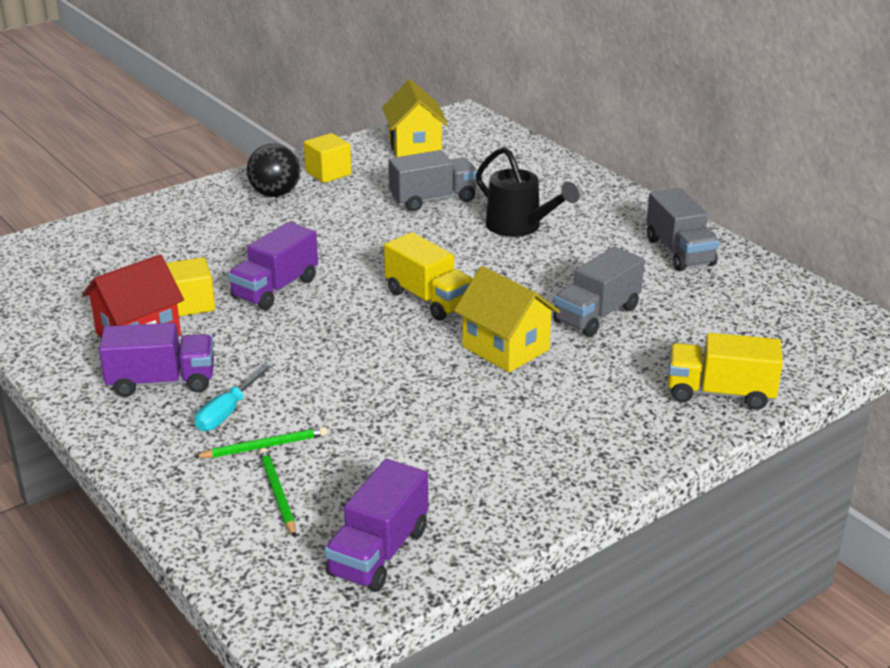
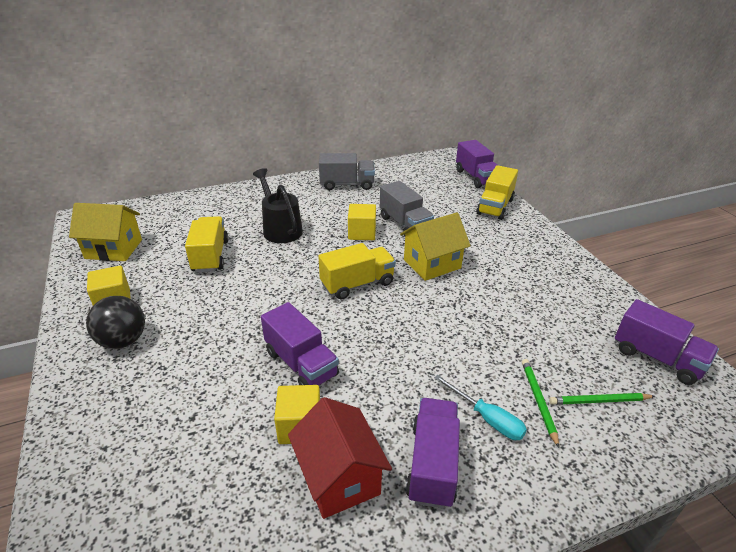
camera: 75 degrees left, 5 degrees up
grey truck [388,150,477,211] -> yellow truck [185,216,229,273]
black watering can [476,147,579,237] -> black watering can turned 90 degrees counterclockwise [253,168,303,243]
none -> yellow cube [348,204,376,240]
none -> purple truck [456,140,499,188]

